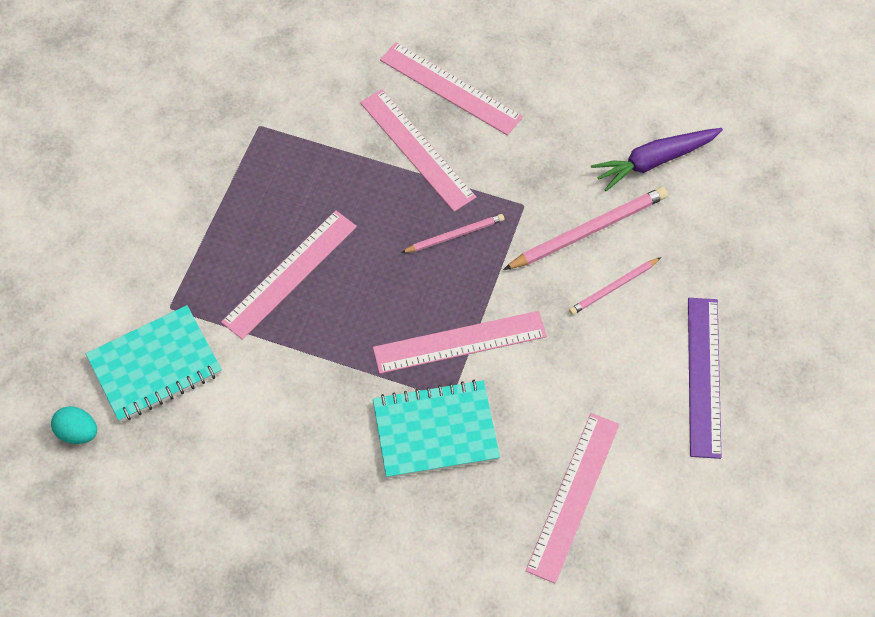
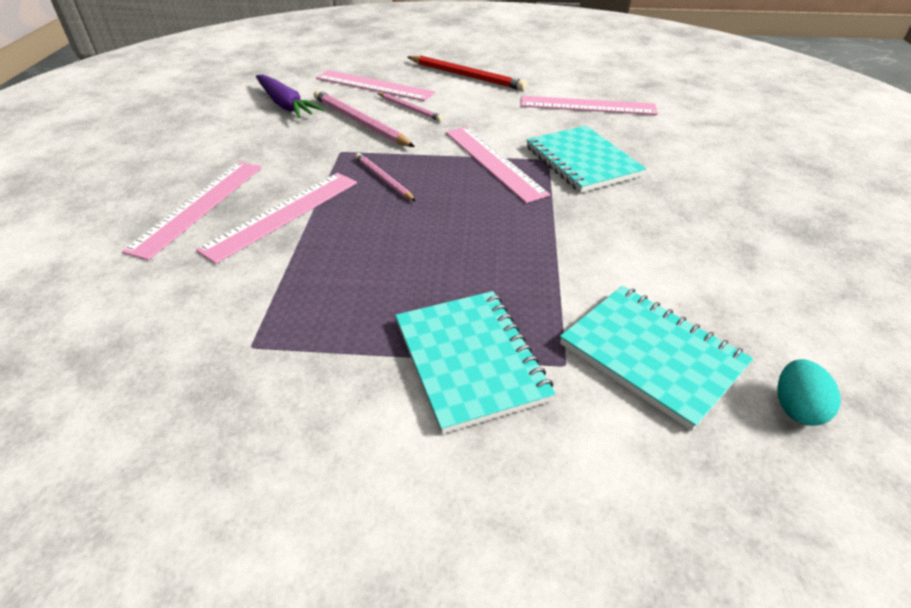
camera: 105 degrees left, 20 degrees down
pink ruler [221,210,357,340] -> pink ruler moved to [316,70,435,101]
purple ruler [688,298,722,459] -> red pencil [408,56,527,90]
none -> turquoise notebook [395,291,556,434]

